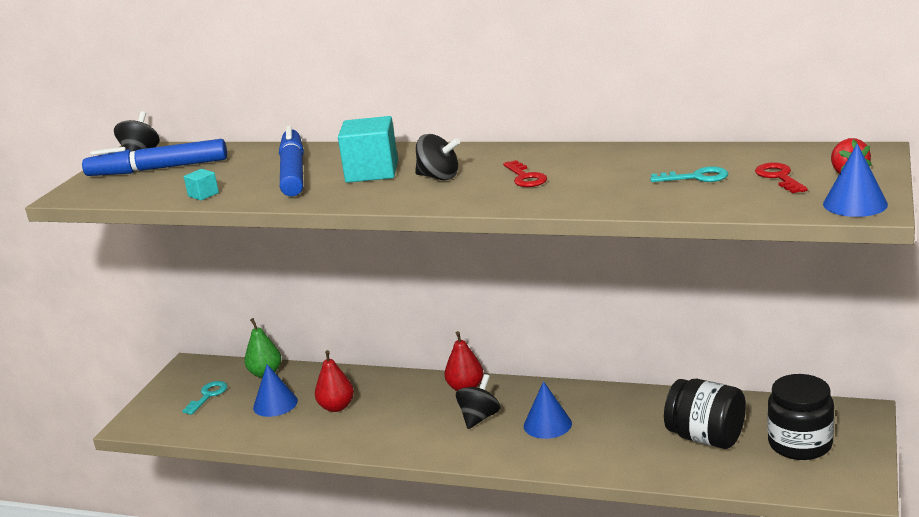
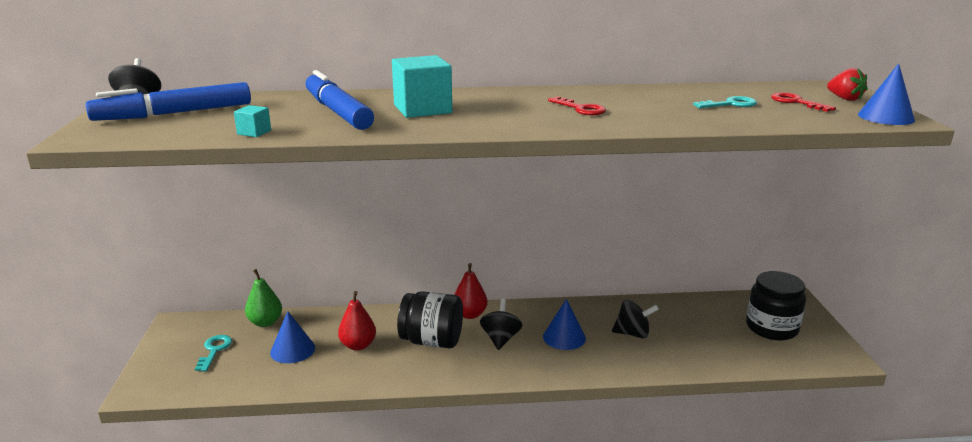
camera: 25 degrees left, 0 degrees up
black spinning top [415,134,460,180] -> black spinning top moved to [612,300,659,338]
black jar [664,379,746,449] -> black jar moved to [397,291,463,348]

